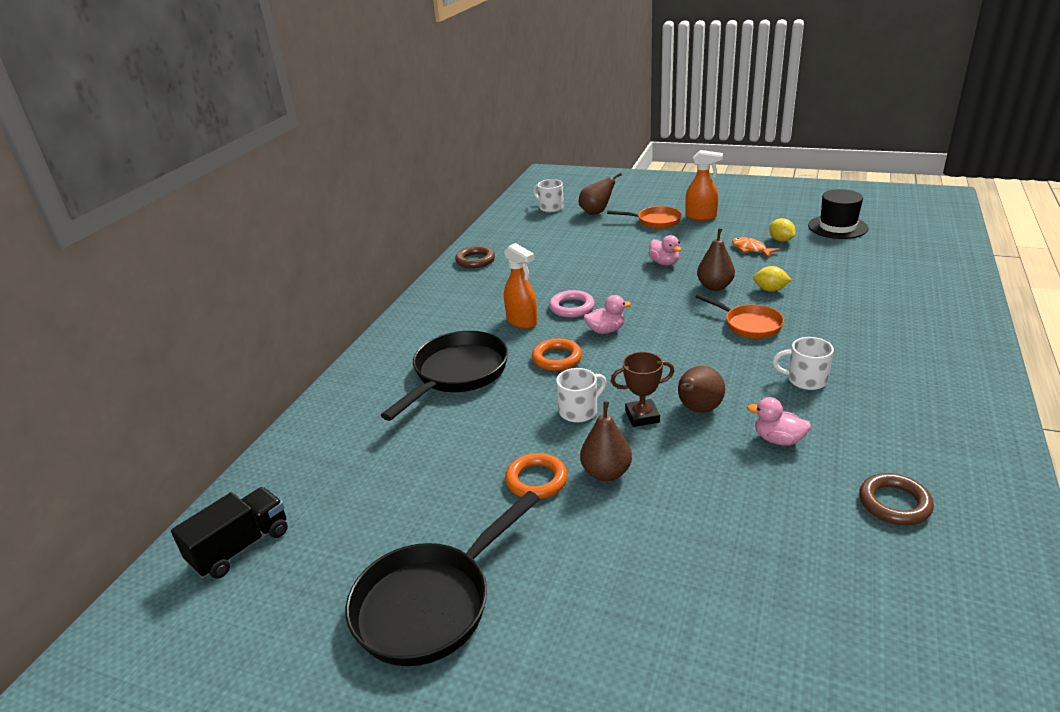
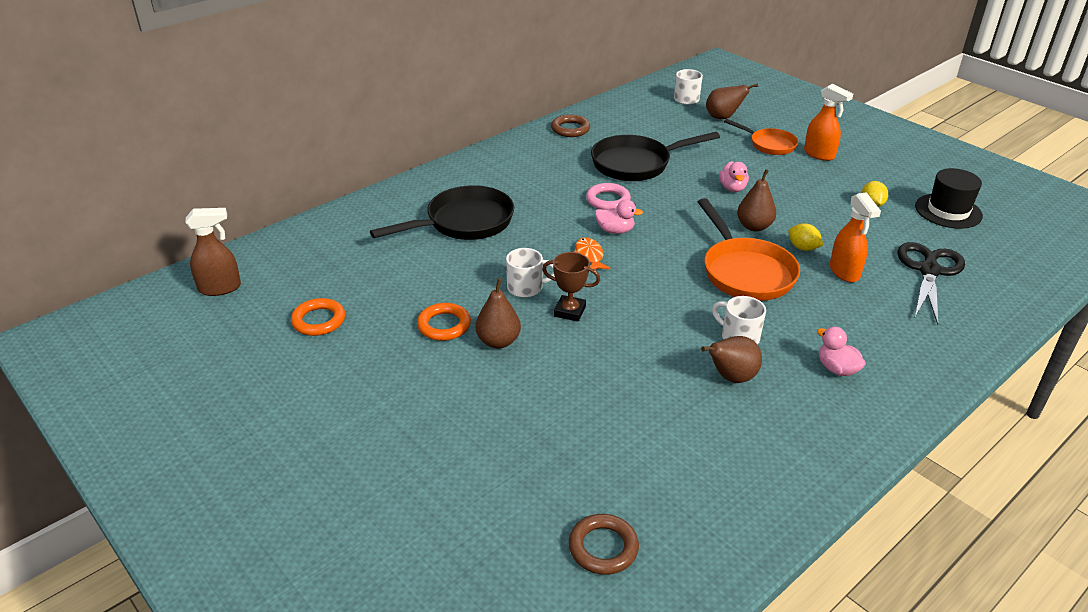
camera: 25 degrees right, 5 degrees up
black truck [171,487,288,579] -> brown spray bottle [185,208,241,296]
black pan [346,491,540,666] -> black pan moved to [591,132,720,181]
orange spray bottle [504,243,537,329] -> orange spray bottle moved to [830,192,881,283]
orange ring [532,338,582,371] -> orange ring moved to [291,298,345,336]
brown pear [678,366,725,413] -> brown pear moved to [701,336,762,383]
orange pan [695,293,784,339] -> orange pan [698,198,800,301], size x1.65
orange fish [732,237,780,257] -> orange fish moved to [574,237,610,272]
pink duck [747,397,811,446] -> pink duck moved to [817,327,866,376]
brown ring [859,473,934,525] -> brown ring moved to [569,514,639,575]
none -> black scissors [897,242,965,325]

